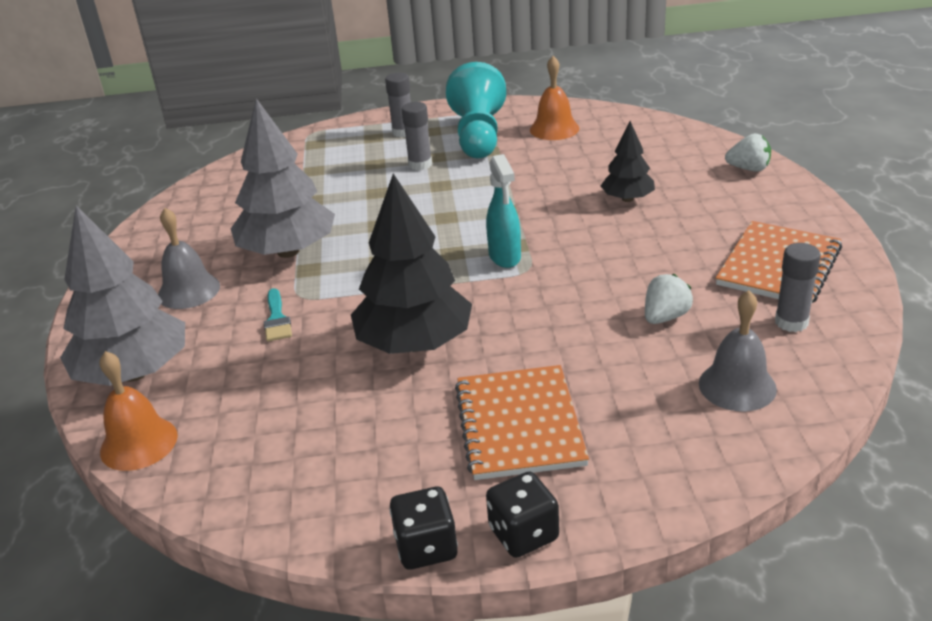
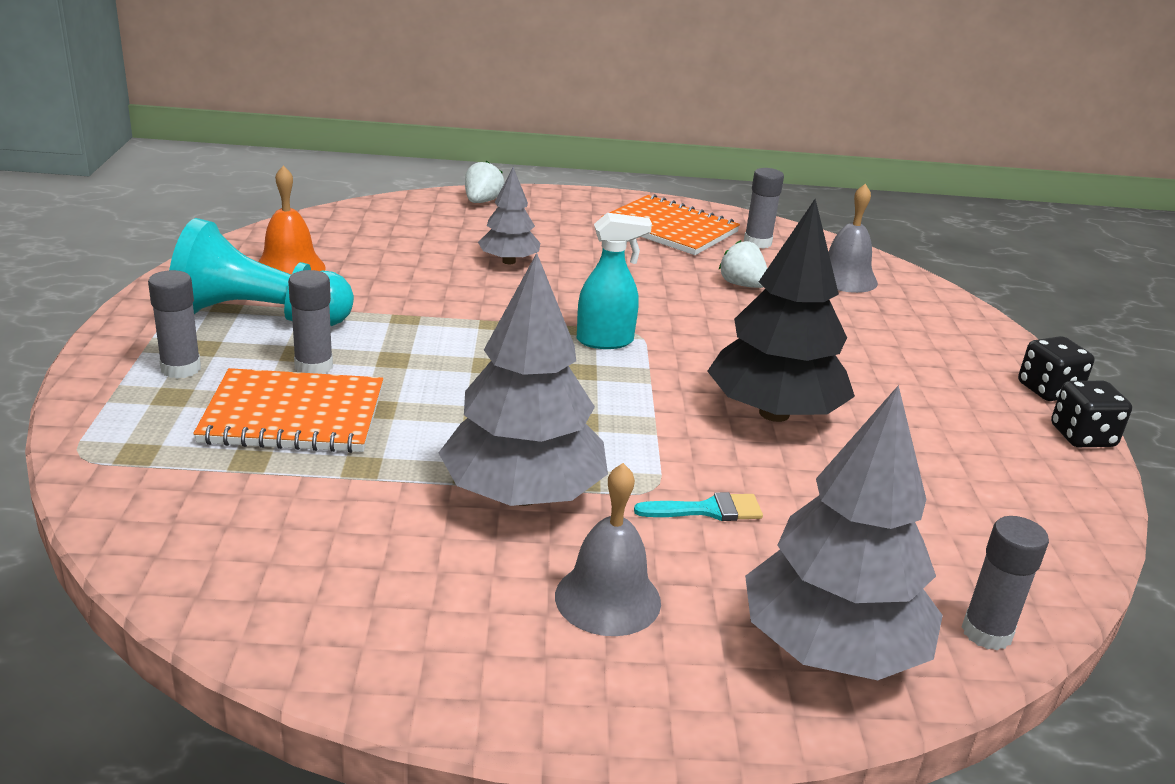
camera: 90 degrees left, 5 degrees down
orange bell [99,351,178,471] -> grey glue stick [962,516,1049,650]
orange notebook [455,365,589,480] -> orange notebook moved to [193,368,383,453]
black tree [601,121,655,202] -> grey tree [478,167,540,264]

